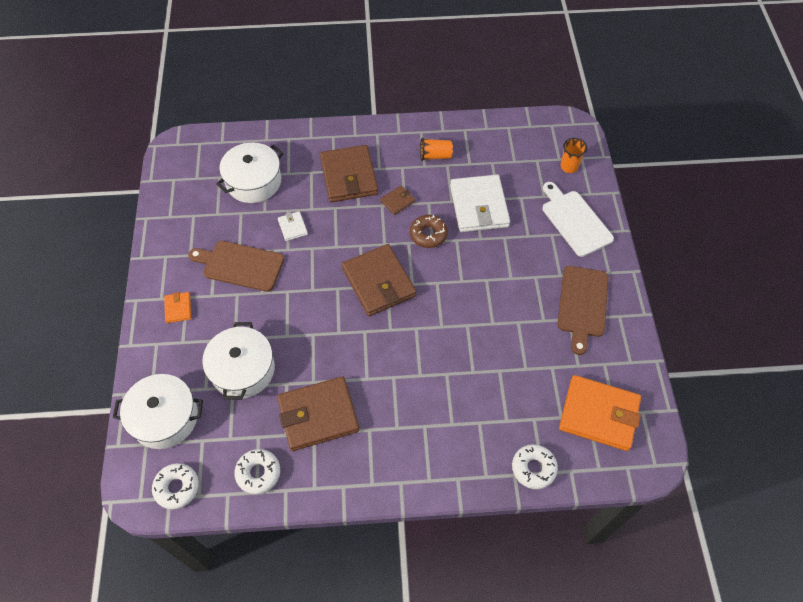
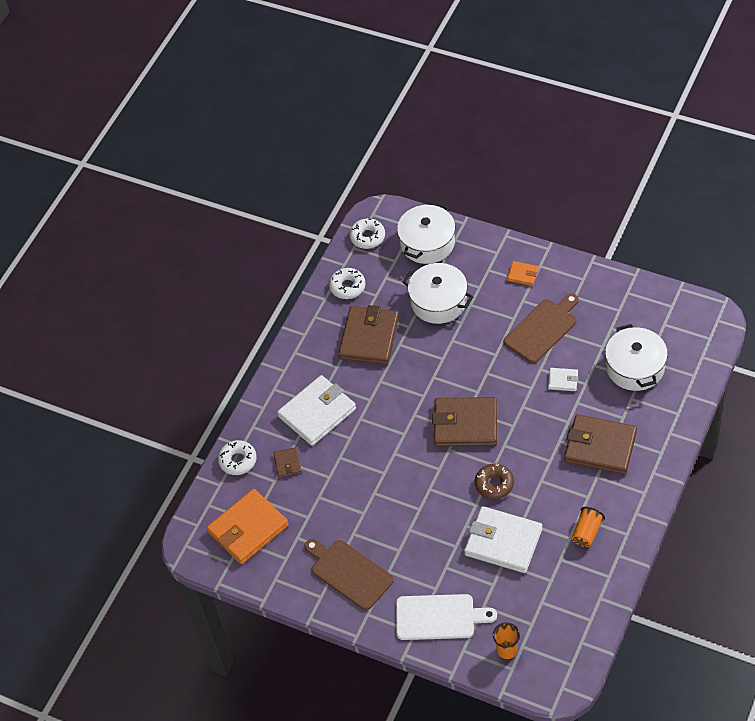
camera: 125 degrees right, 5 degrees down
brown wallet [380,186,415,215] -> brown wallet moved to [274,447,302,477]
none -> white wallet [277,375,356,446]

